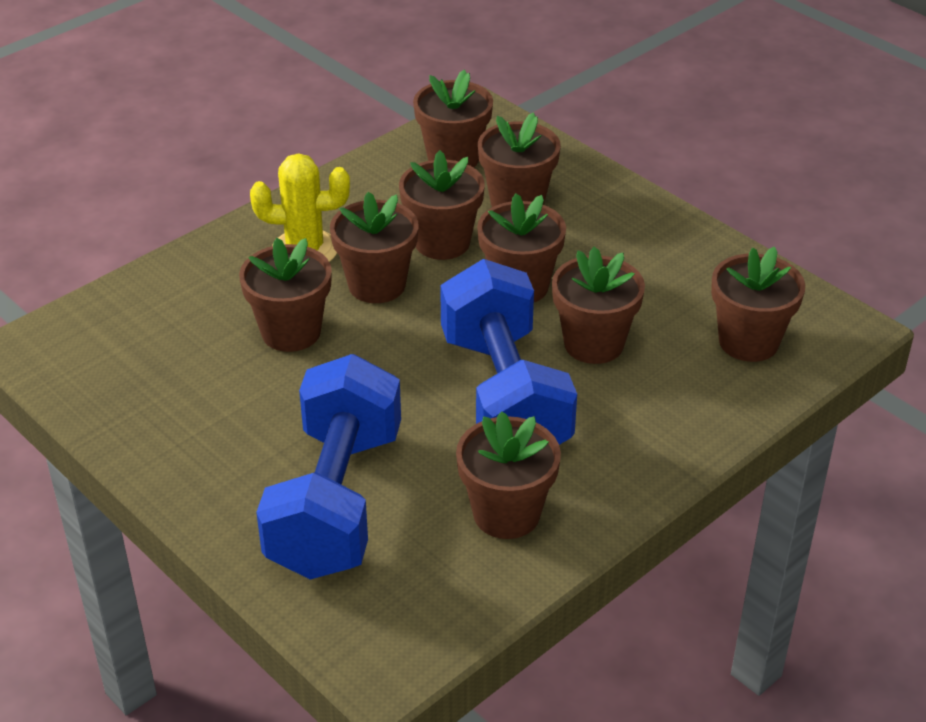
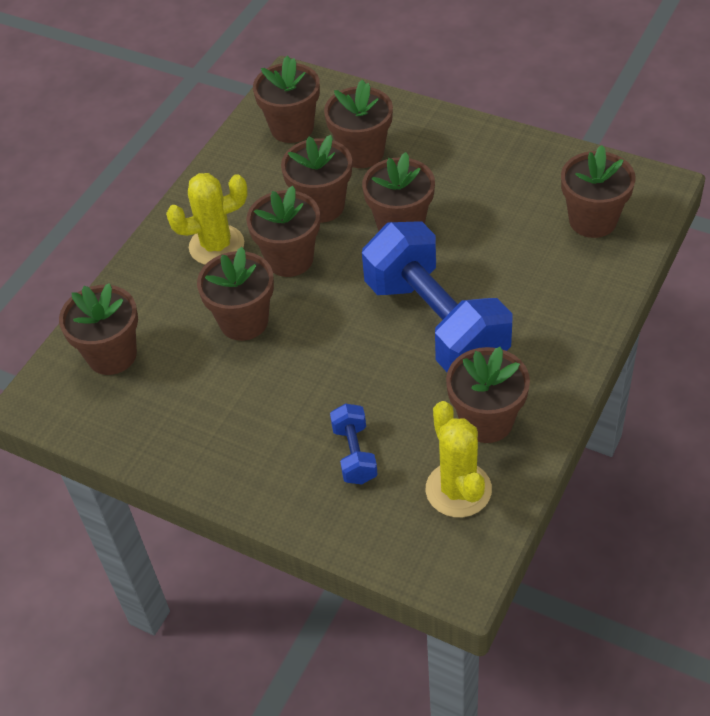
camera: 15 degrees left, 10 degrees up
blue dumbbell [256,354,401,579] -> blue dumbbell [330,403,378,484], size x0.43
brown flower pot [552,247,645,364] -> brown flower pot moved to [59,283,138,375]
none -> yellow cactus [426,401,492,517]

